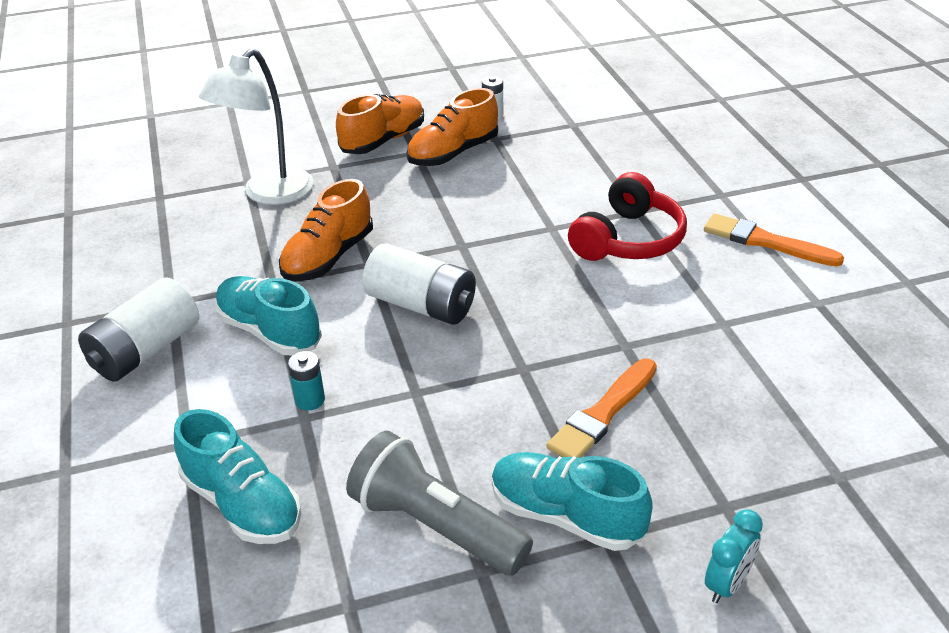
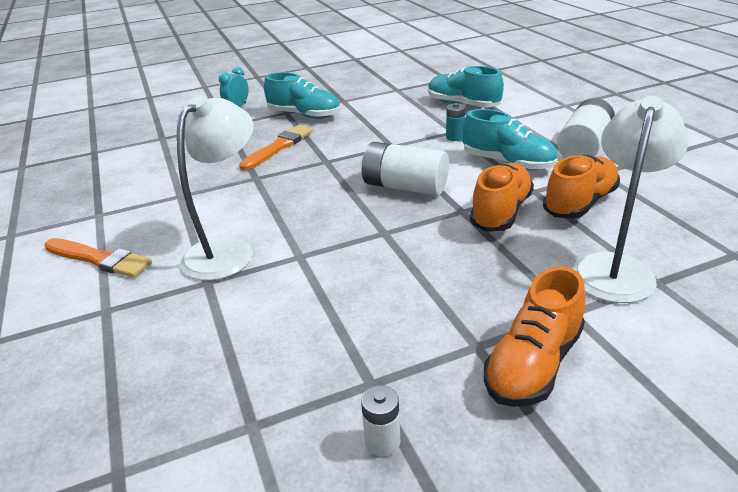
camera: 175 degrees right, 5 degrees down
grey flashlight [346,431,533,576] -> none
orange shoe [406,88,498,166] -> orange shoe moved to [543,155,620,219]
red headphones [568,172,687,261] -> white lamp [177,95,253,281]

